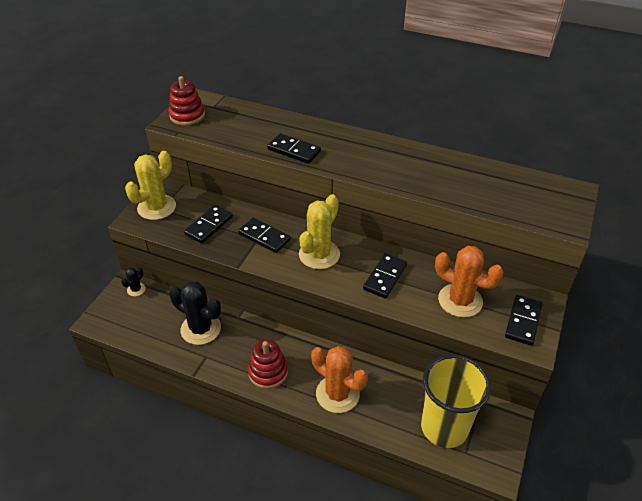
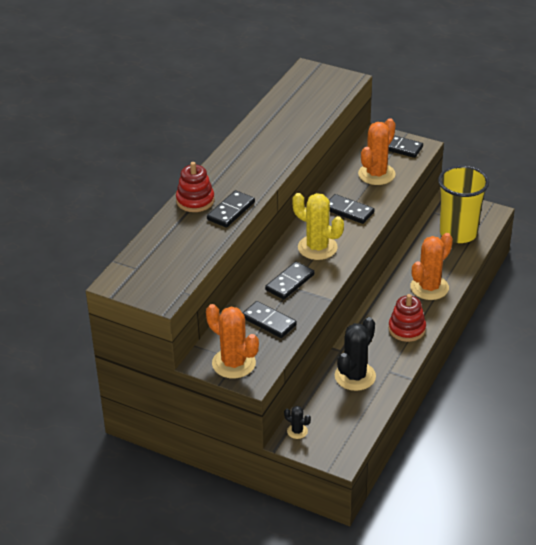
camera: 85 degrees left, 5 degrees down
yellow cactus [125,151,176,220] -> orange cactus [206,304,259,378]
red stacking toy [169,76,205,126] -> red stacking toy moved to [176,162,214,212]

